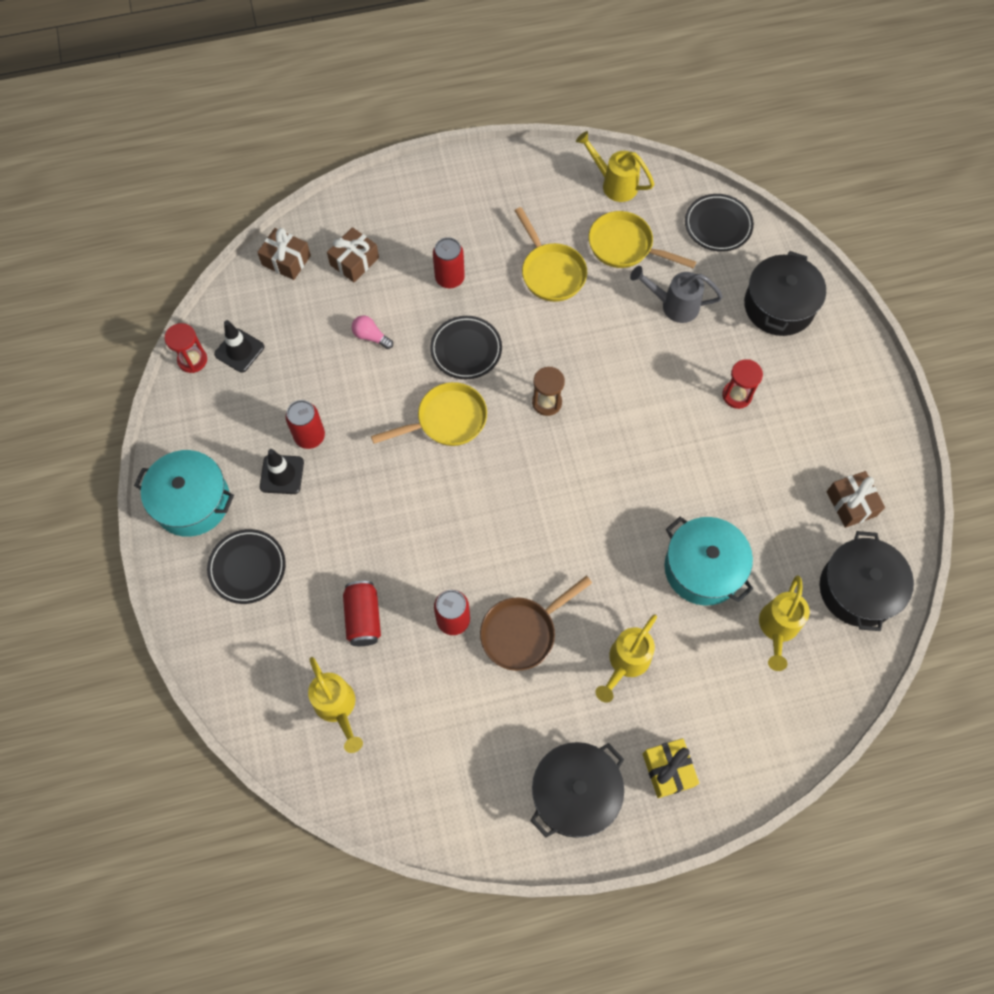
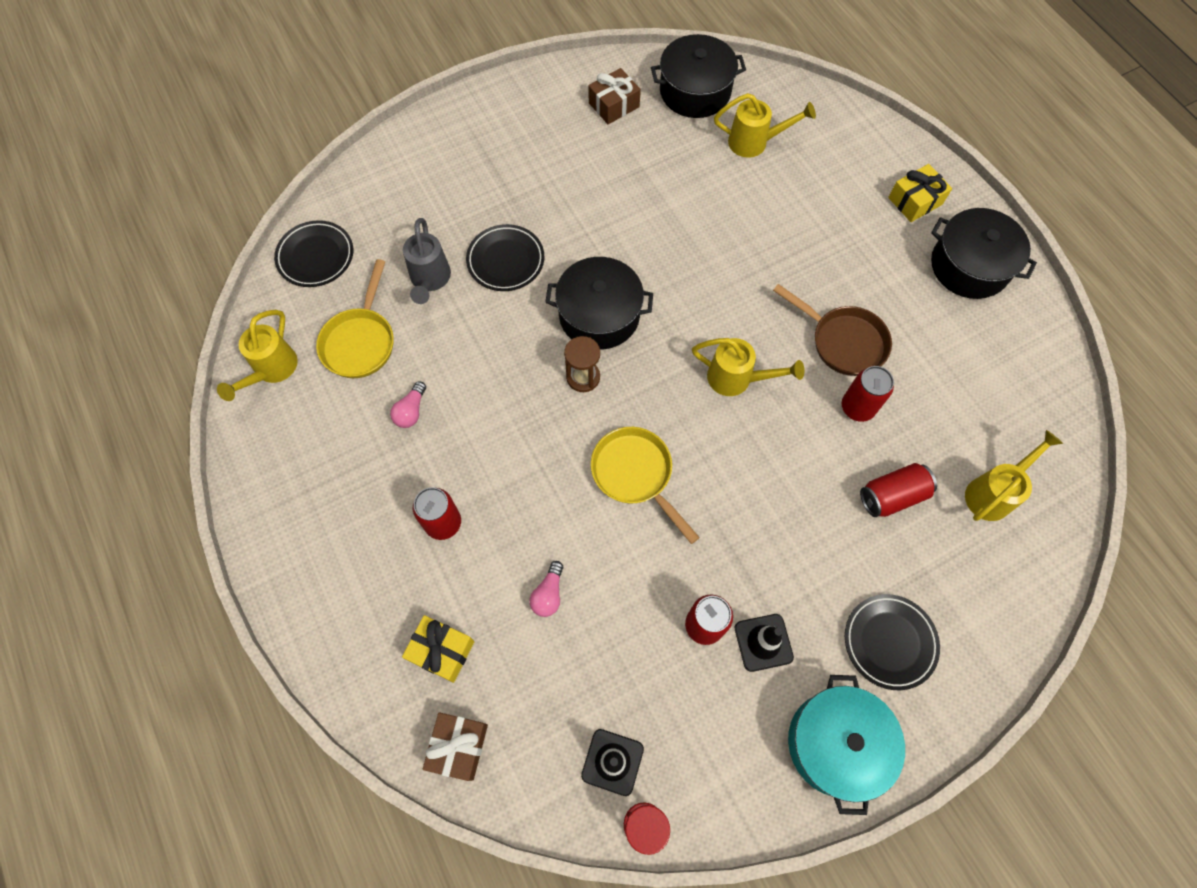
camera: 105 degrees left, 0 degrees up
brown gift [327,227,379,282] -> yellow gift [402,615,474,683]
black plate [430,316,502,379] -> black plate moved to [466,224,544,291]
yellow pan [514,207,587,302] -> pink light bulb [390,381,426,428]
yellow watering can [595,614,657,703] -> yellow watering can moved to [692,338,805,396]
turquoise pot [664,517,753,606] -> none
red hourglass [722,359,763,409] -> none
black pot [744,251,826,336] -> black pot moved to [545,257,653,350]

